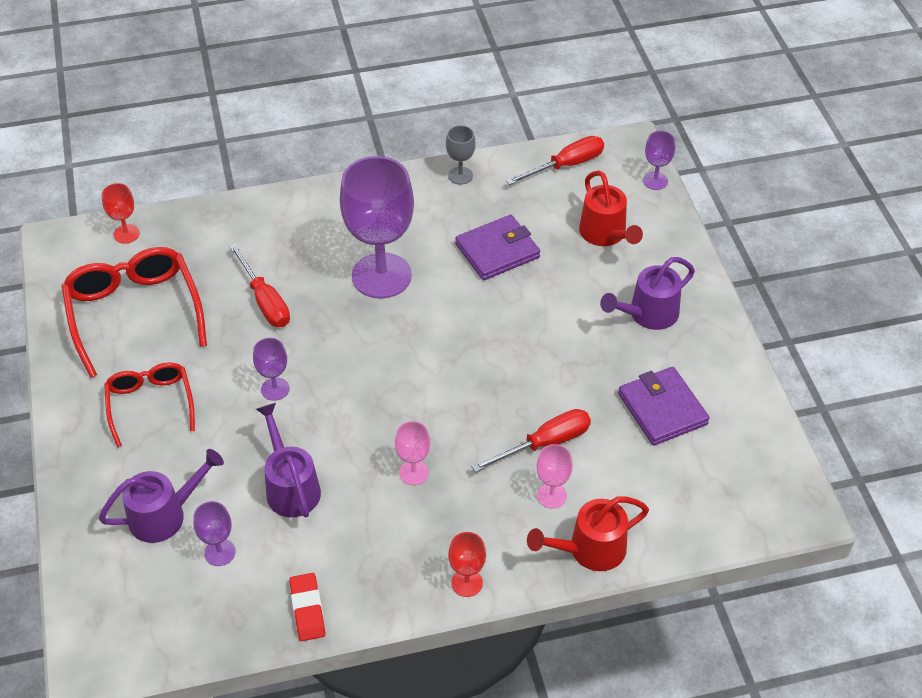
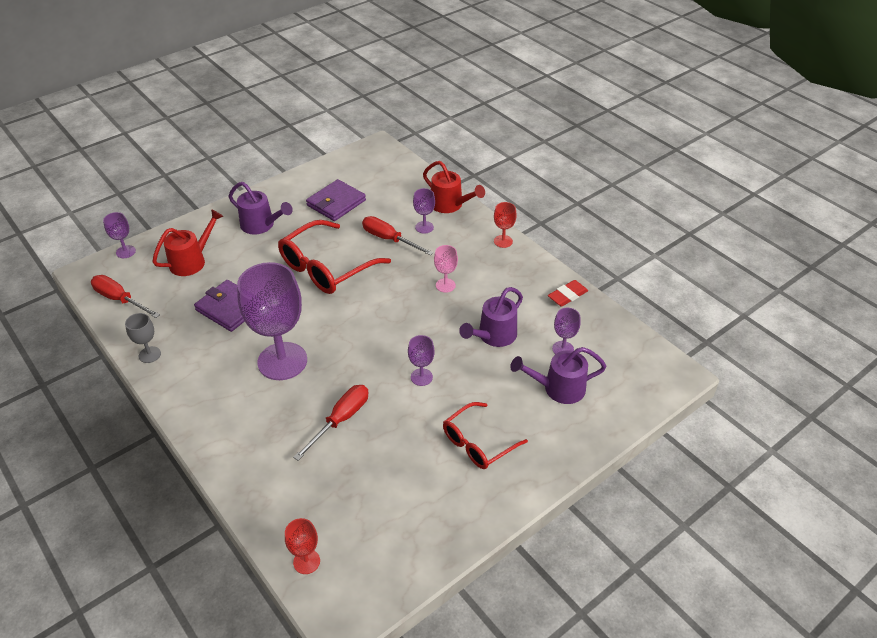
camera: 115 degrees left, 5 degrees down
red glasses [62,247,207,378] -> red glasses moved to [278,220,391,294]
purple watering can [99,449,224,543] -> purple watering can turned 45 degrees counterclockwise [510,347,607,404]
pink goblet [536,444,573,508] -> purple goblet [413,188,435,233]

